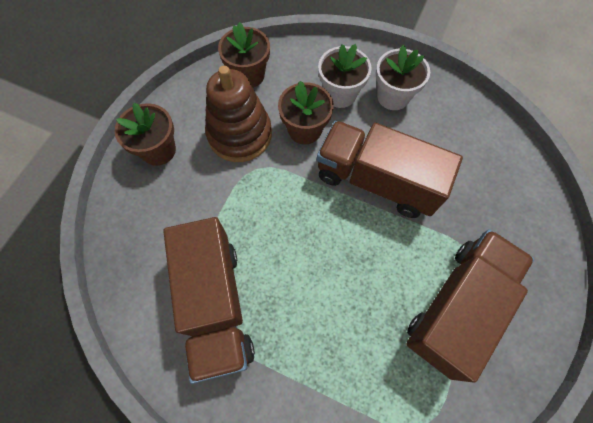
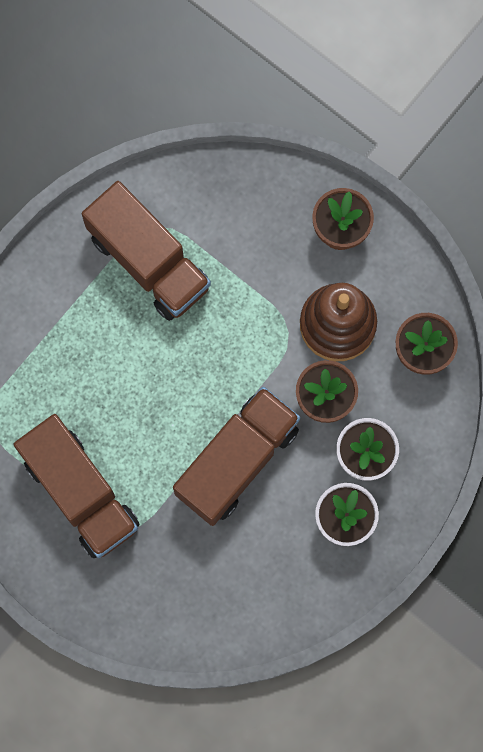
camera: 105 degrees right, 10 degrees up
brown truck [163,217,255,384] -> brown truck turned 135 degrees counterclockwise [82,181,211,321]

